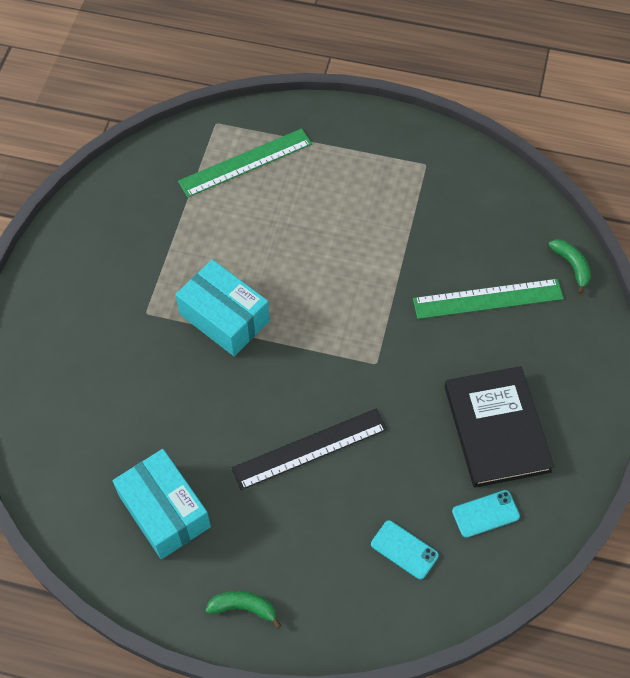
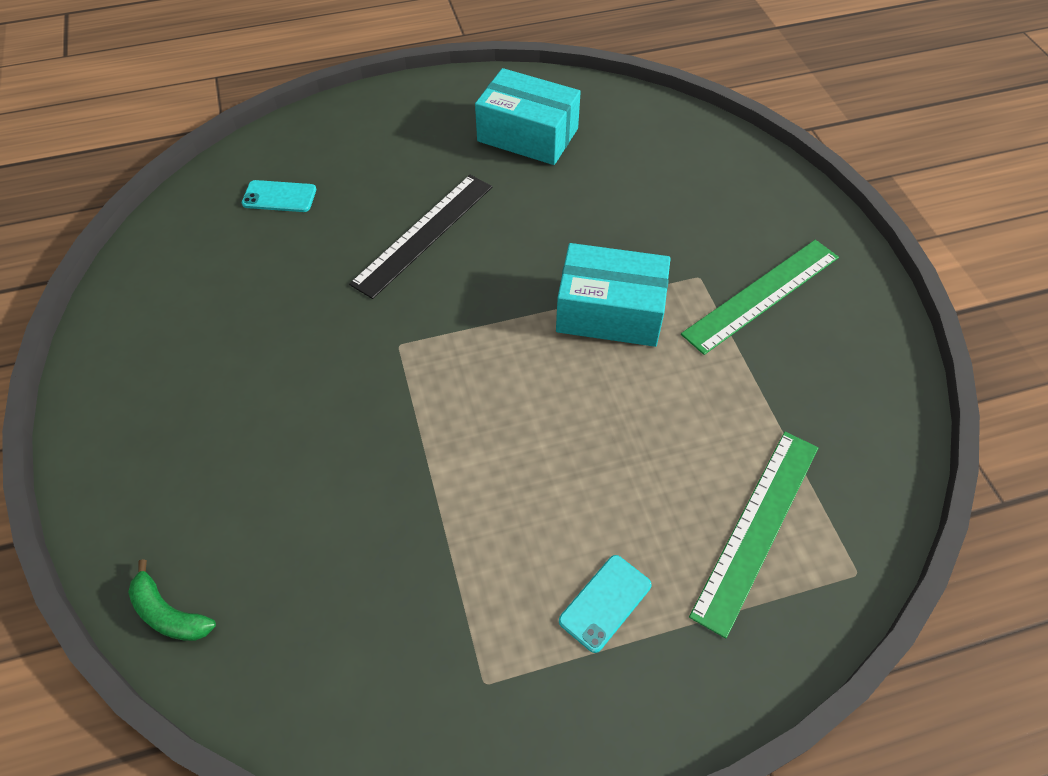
camera: 150 degrees right, 5 degrees down
green banana [206,591,281,629] -> none
green ruler [413,279,564,319] -> green ruler moved to [681,240,839,355]
black book [445,366,554,488] -> none
turquoise phone [452,490,520,538] -> turquoise phone moved to [559,555,651,653]

